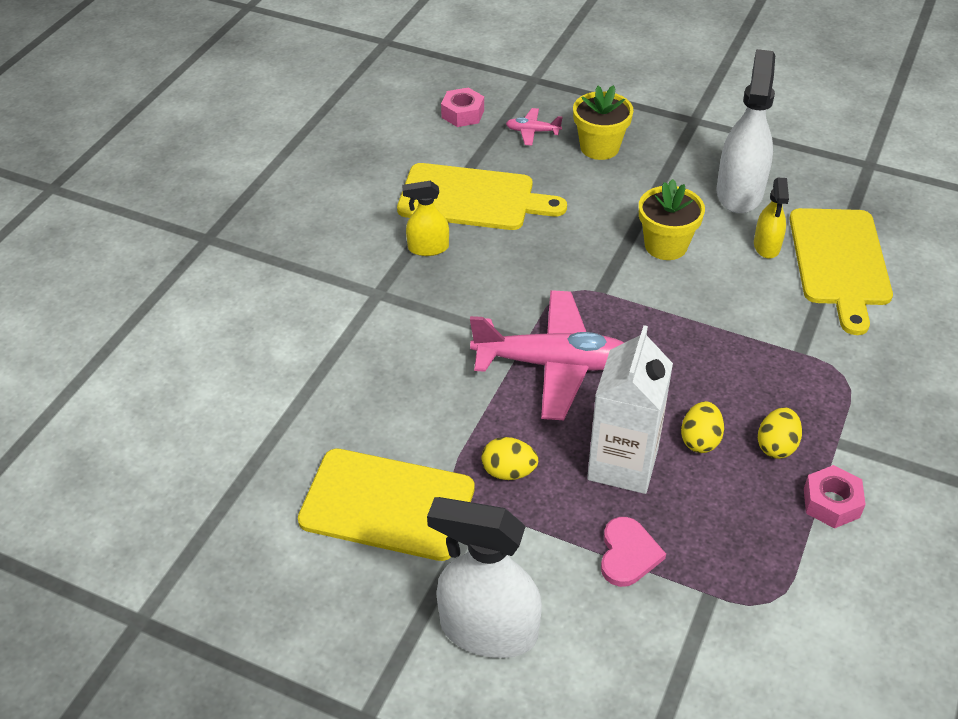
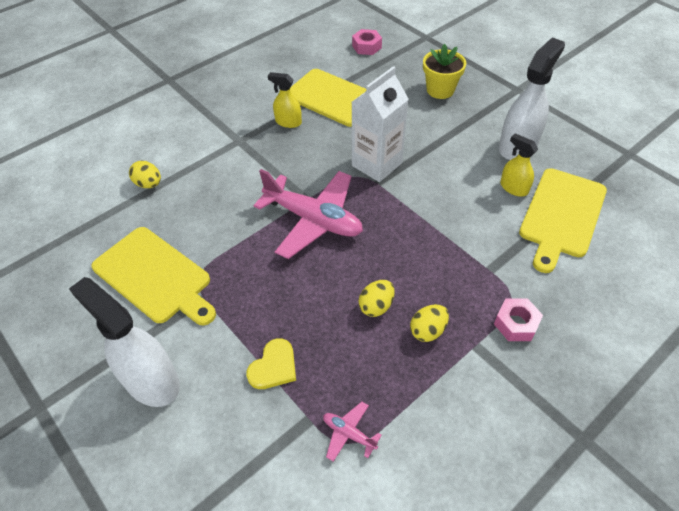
camera: 25 degrees right, 5 degrees up
yellow egg [482,437,538,480] -> yellow egg moved to [129,160,161,188]
pink plane [506,108,563,146] -> pink plane moved to [323,402,382,462]
white carton [587,325,673,494] -> white carton moved to [352,66,409,182]
pink heart [601,517,666,587] -> yellow heart [246,338,296,389]
yellow flower pot [639,179,705,260] -> none
yellow spray bottle [754,178,789,259] -> yellow spray bottle turned 105 degrees clockwise [500,133,538,197]
pink nut [804,465,866,529] -> pink nut moved to [494,299,543,341]

